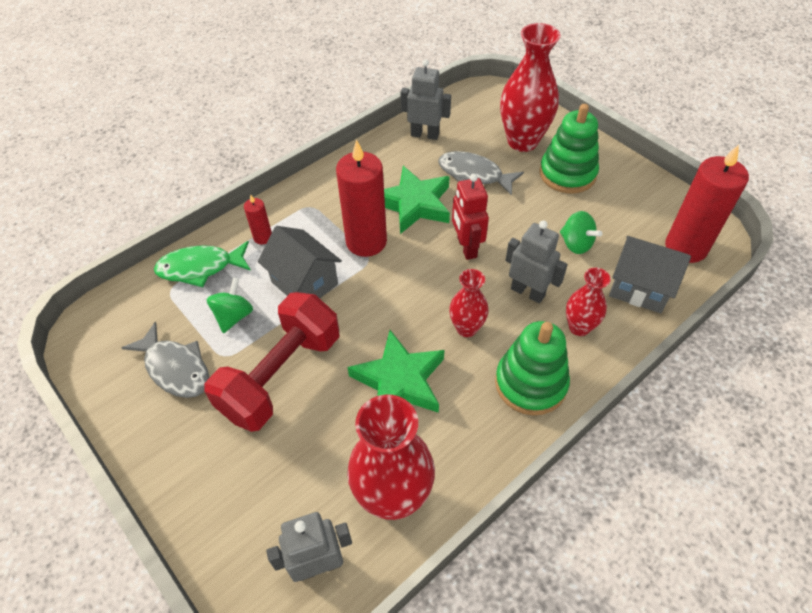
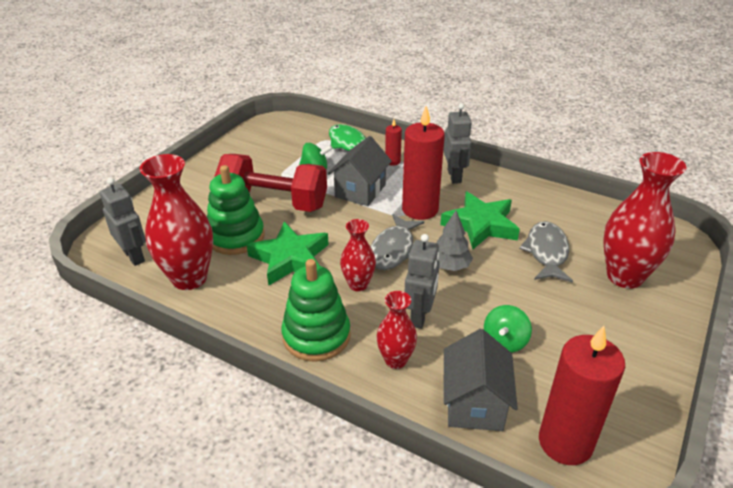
camera: 70 degrees right, 15 degrees down
grey fish [122,322,209,398] -> grey fish moved to [371,214,424,270]
grey robot [401,59,451,140] -> grey robot moved to [444,103,472,184]
red robot [452,174,489,260] -> grey tree [436,211,473,271]
green stacking toy [539,104,599,193] -> green stacking toy moved to [207,165,265,255]

